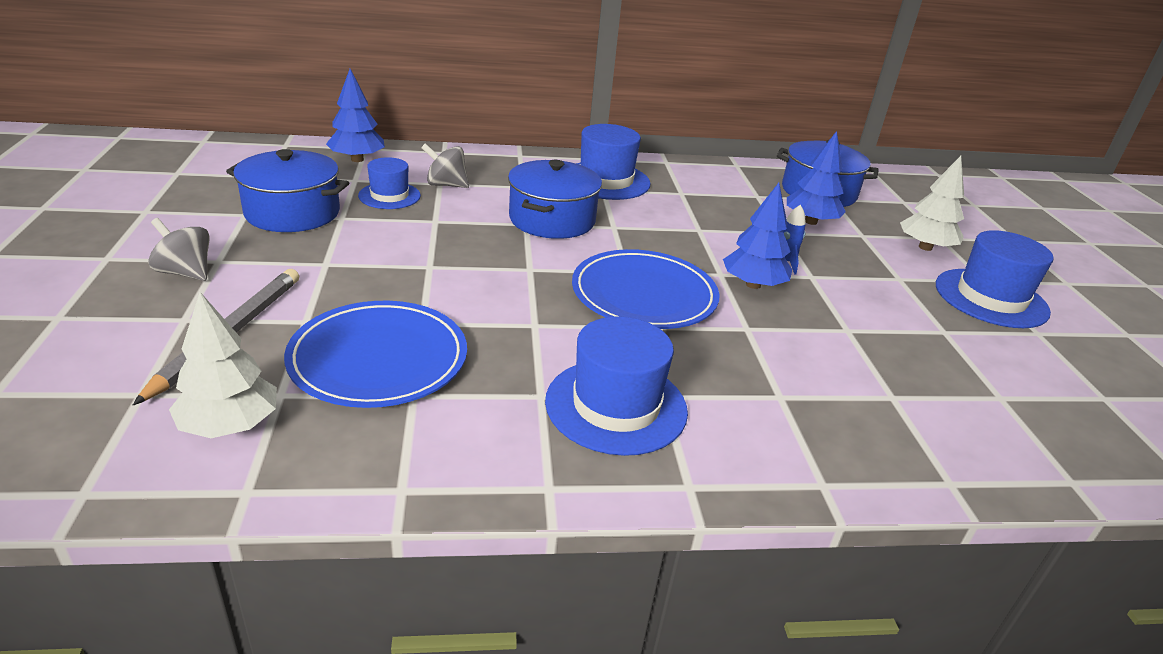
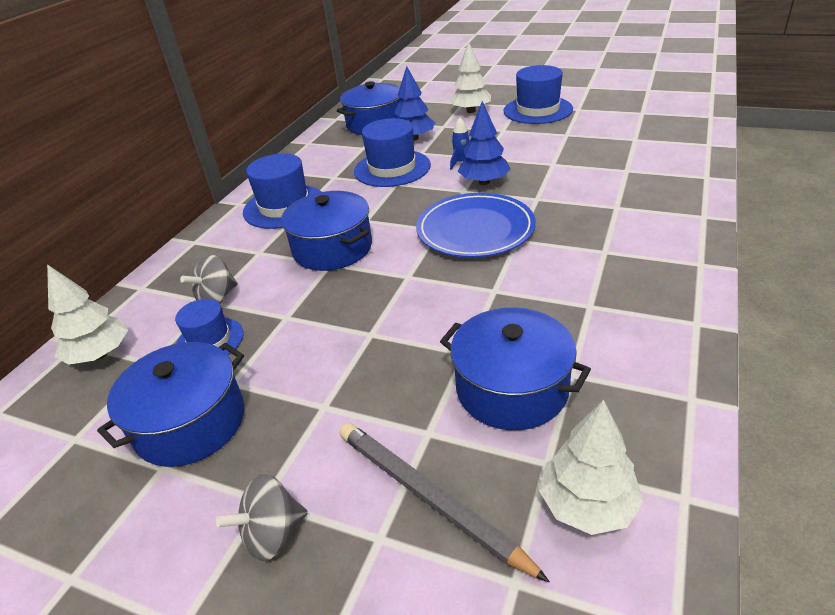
camera: 55 degrees left, 5 degrees up
blue plate [284,301,467,408] -> blue pot [440,307,591,430]
blue tree [326,69,385,162] -> white tree [47,264,128,365]
blue hat [545,317,688,456] -> blue hat moved to [354,118,431,187]

